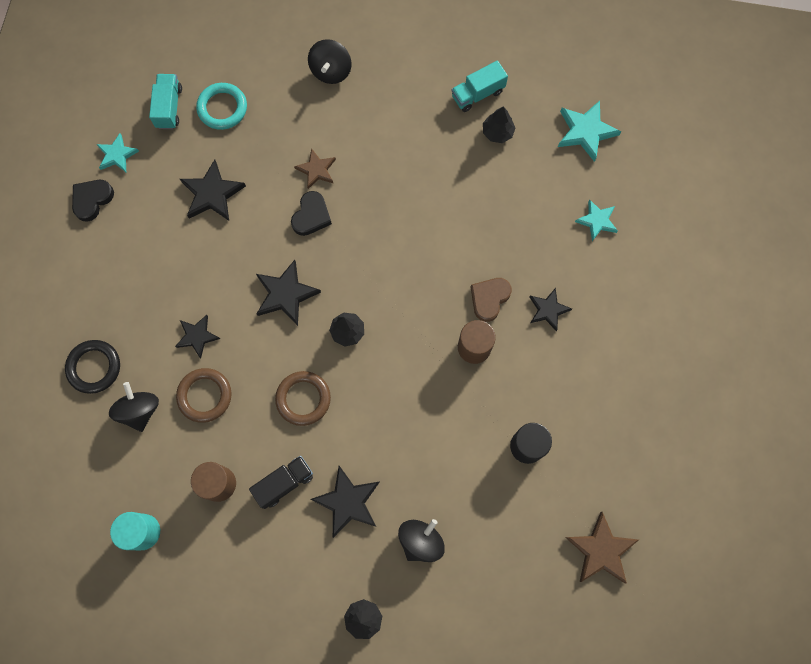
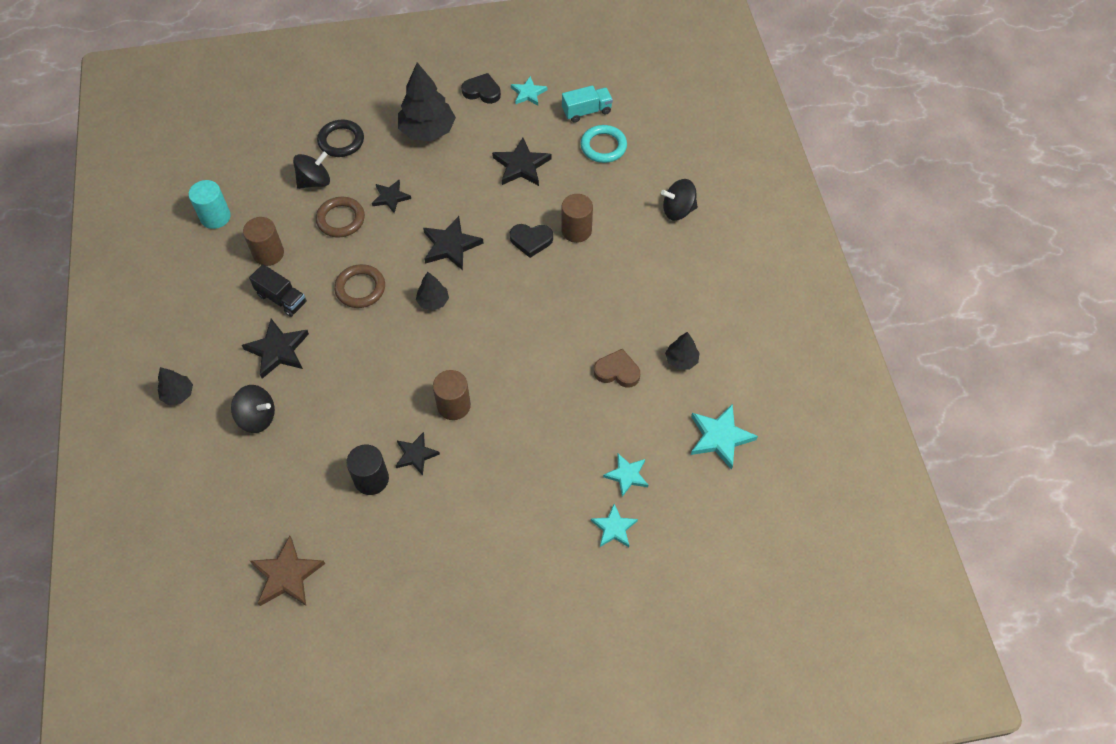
camera: 70 degrees right, 15 degrees down
brown star [294,148,336,189] -> brown cylinder [561,194,593,243]
turquoise truck [451,61,508,112] -> none
brown heart [471,278,512,322] -> brown heart moved to [594,349,640,388]
black star [529,288,572,331] -> black star moved to [396,432,440,475]
none -> black tree [398,63,456,141]
none -> turquoise star [591,504,638,547]

